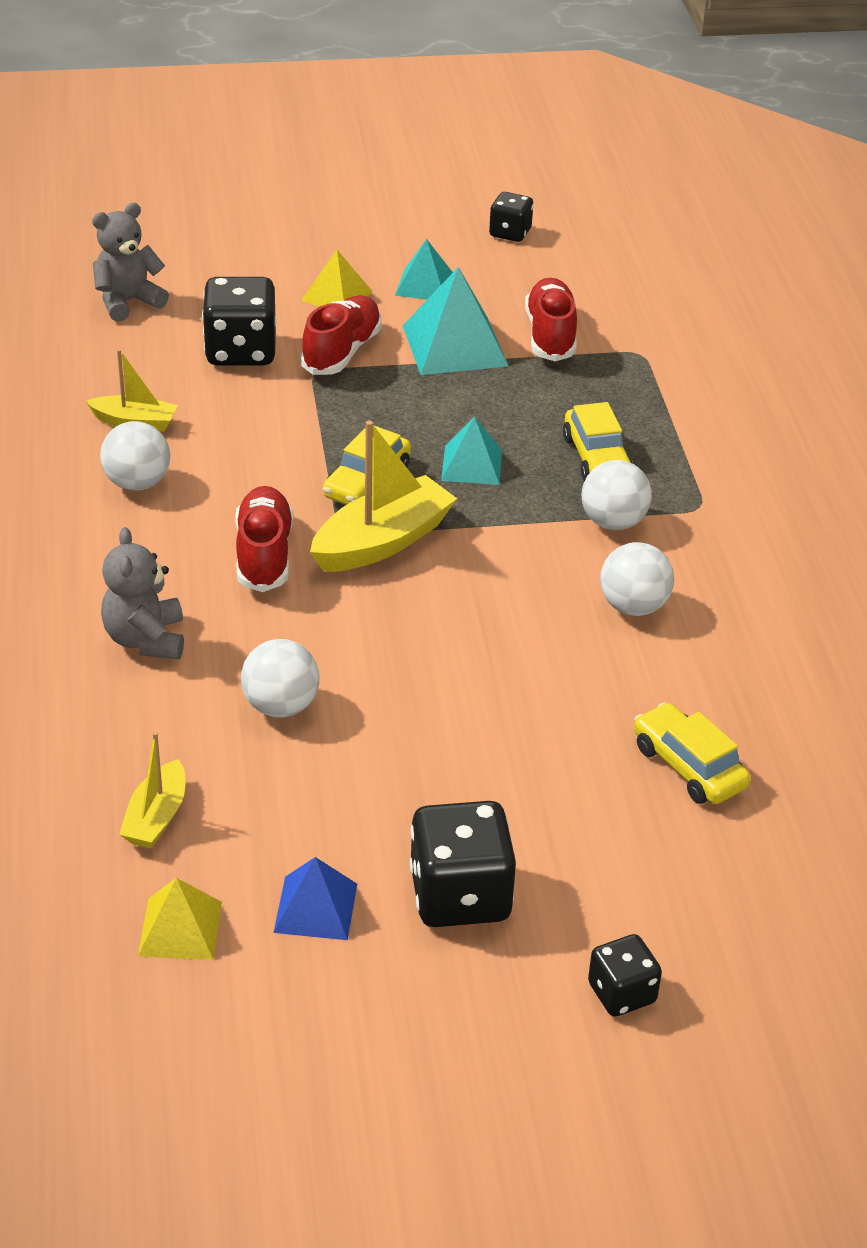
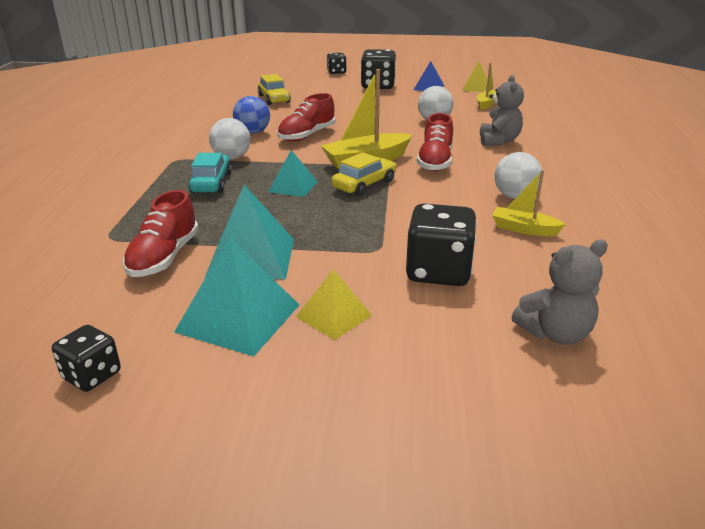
camera: 165 degrees left, 10 degrees down
red shoe [300,295,382,375] -> red shoe moved to [277,93,335,142]
turquoise pyramid [395,239,453,300] -> turquoise pyramid [174,237,299,357], size x1.65
yellow car [563,402,633,481] -> turquoise car [188,153,232,193]
white ball [600,542,674,616] -> blue ball [233,96,270,134]

